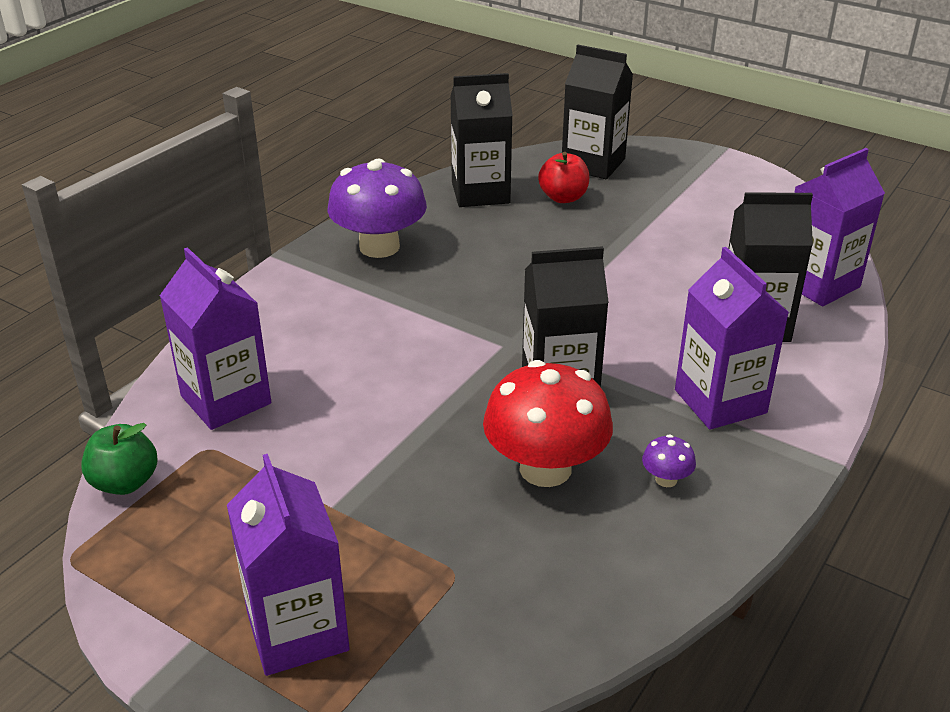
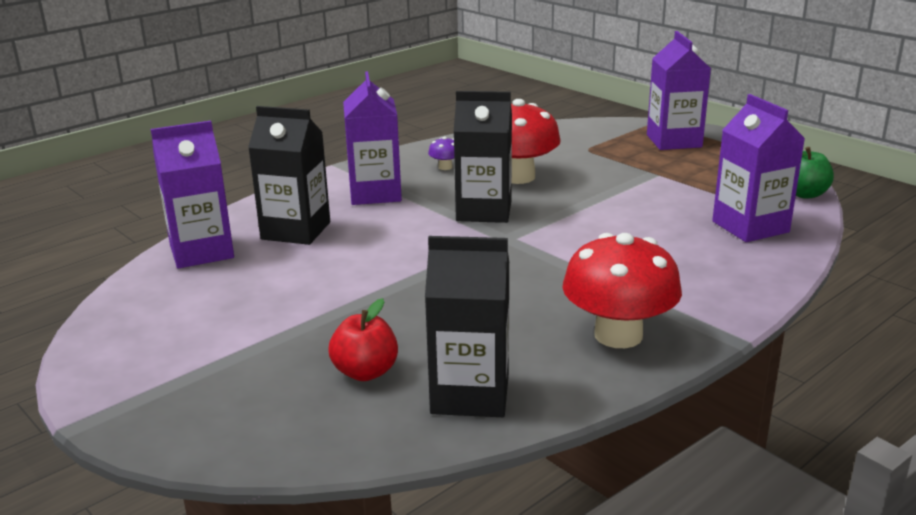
camera: 165 degrees left, 10 degrees down
purple mushroom [327,158,427,258] -> red mushroom [562,233,682,348]
black carton [562,45,633,179] -> none

